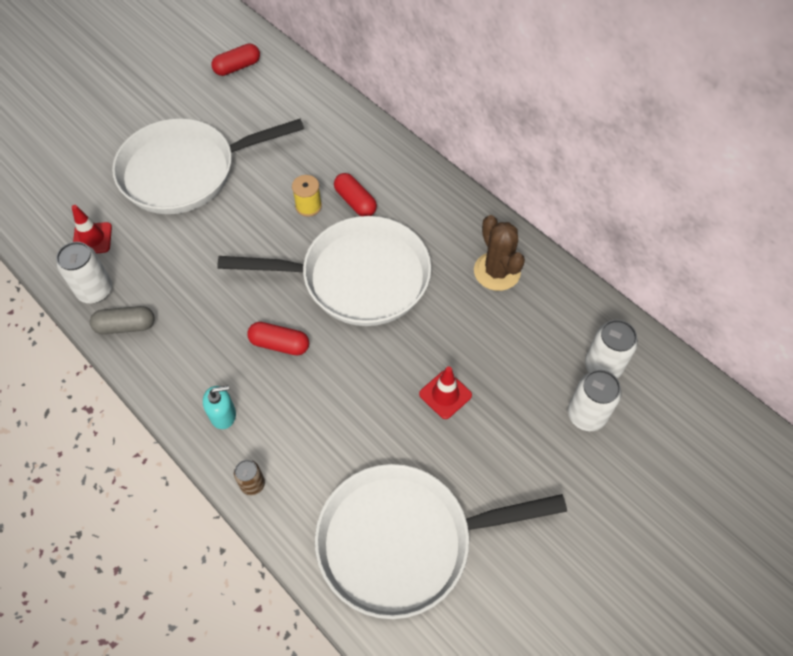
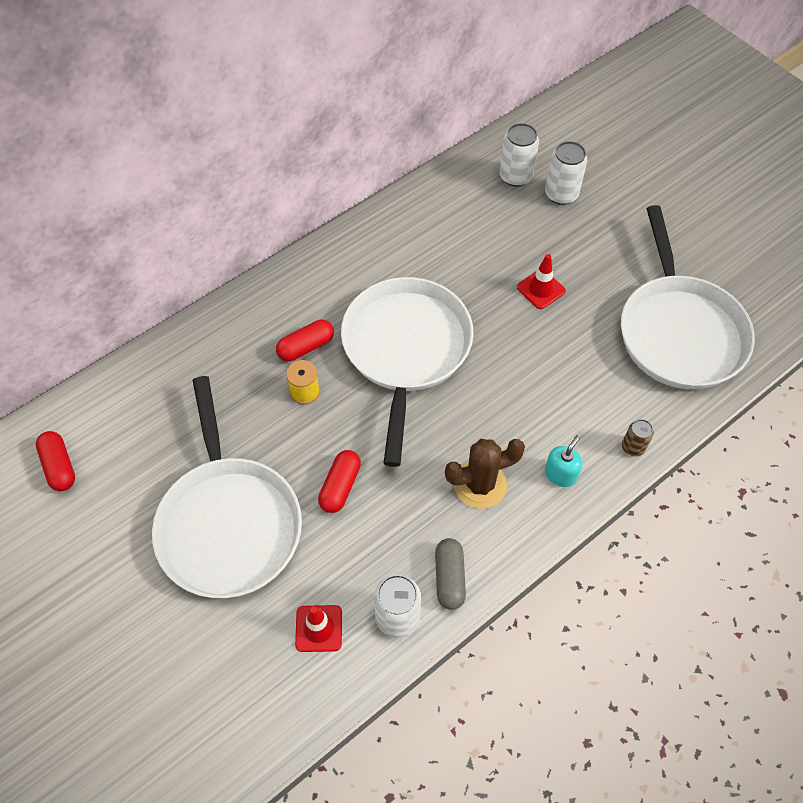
camera: 85 degrees left, 0 degrees up
turquoise soap dispenser [203,385,236,429] -> turquoise soap dispenser turned 45 degrees clockwise [545,435,582,487]
red capsule [247,322,309,355] -> red capsule moved to [318,450,361,513]
brown cactus [474,215,525,291] -> brown cactus moved to [445,439,525,509]

